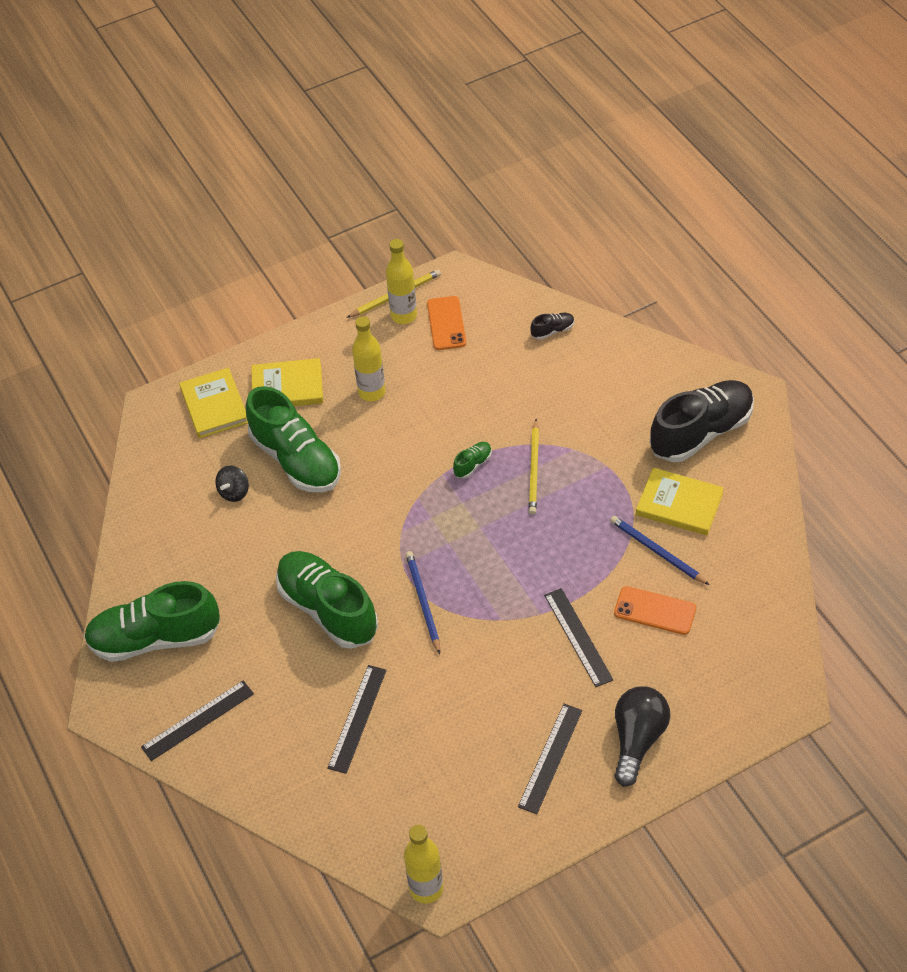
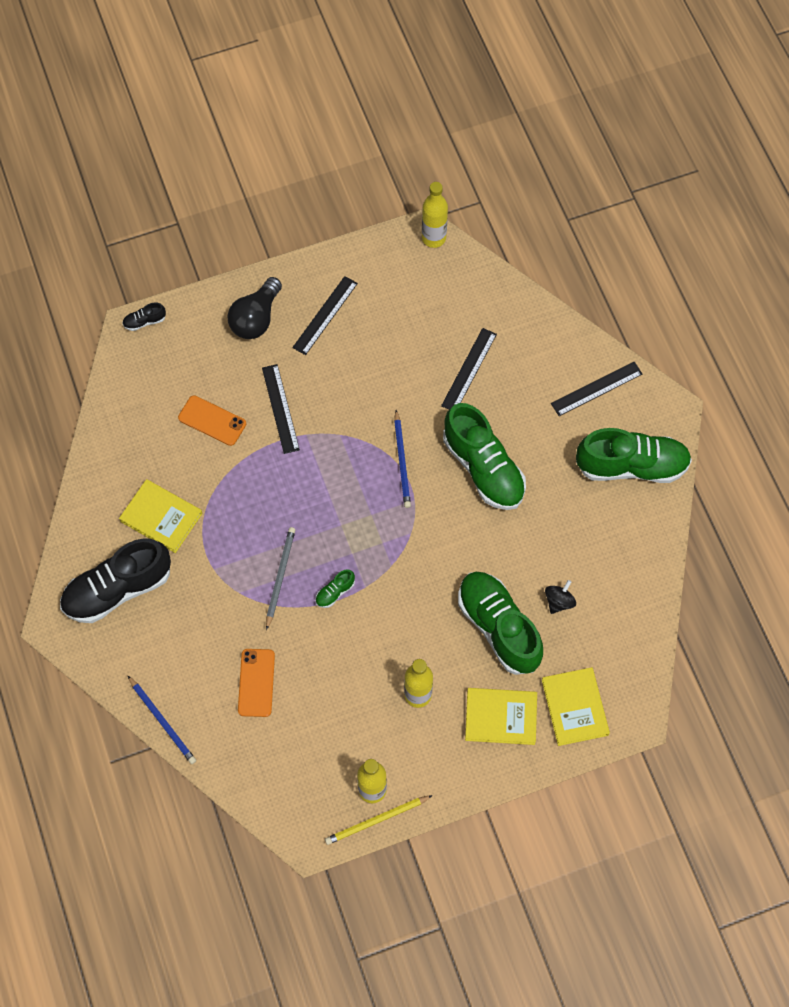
camera: 175 degrees left, 15 degrees up
orange phone [427,296,466,350] -> orange phone moved to [238,649,275,717]
yellow pencil [529,419,539,515] -> grey pencil [266,527,295,630]
black shoe [530,313,574,340] -> black shoe moved to [122,303,166,331]
blue pencil [610,516,709,585] -> blue pencil moved to [128,676,196,764]

